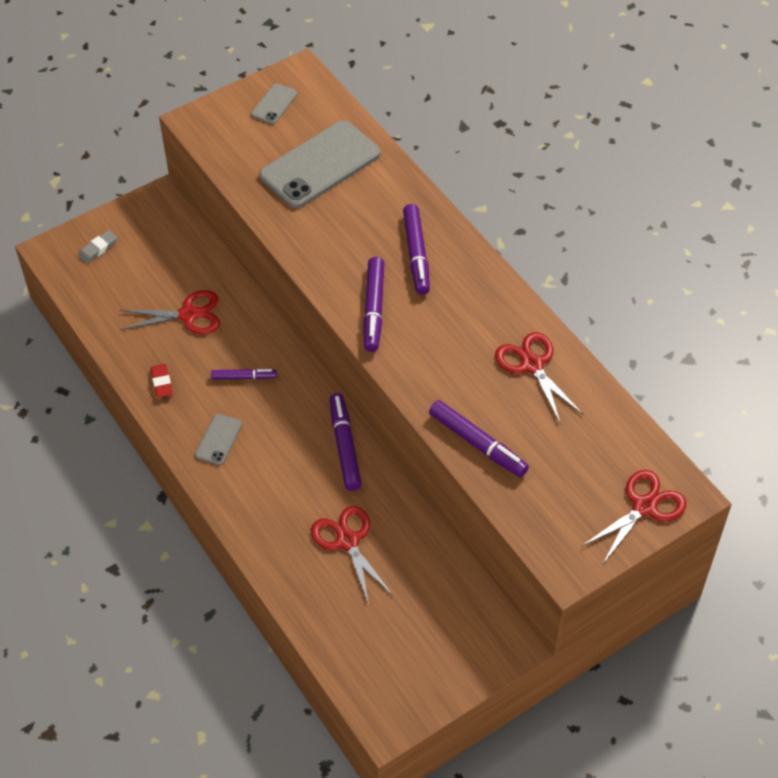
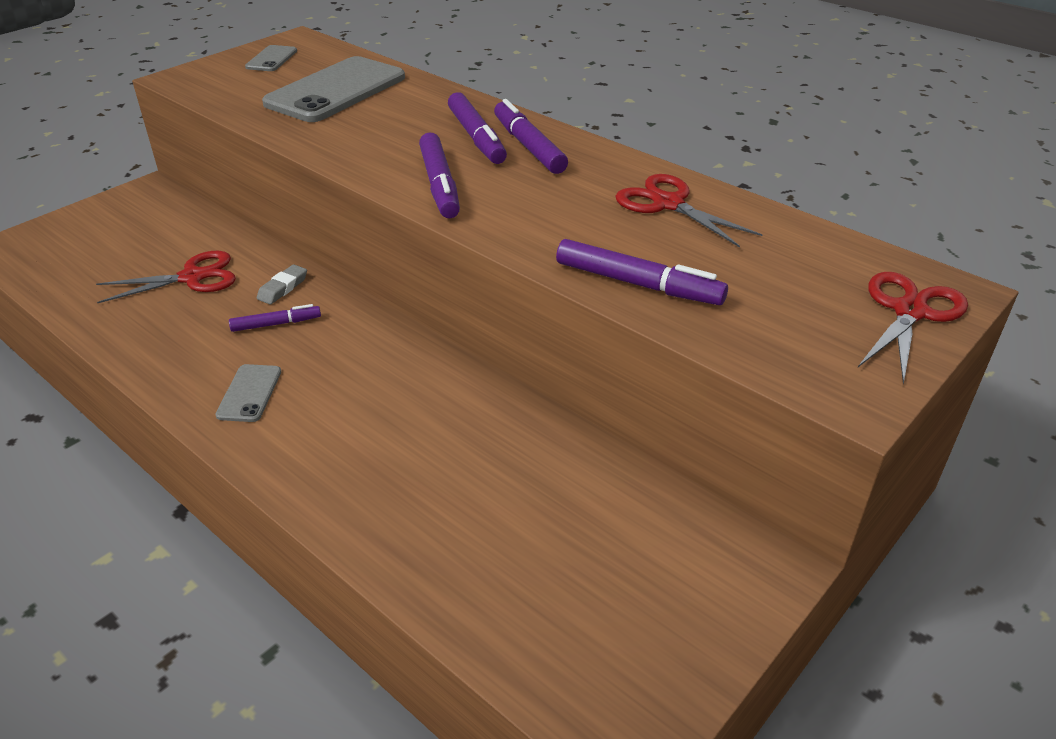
camera: 15 degrees left, 15 degrees down
grey eraser [78,230,117,263] -> grey eraser moved to [257,264,307,304]
red eraser [151,364,173,398] -> none
red scissors [311,506,392,604] -> none
purple marker [330,393,362,491] -> purple marker moved to [494,99,568,174]

